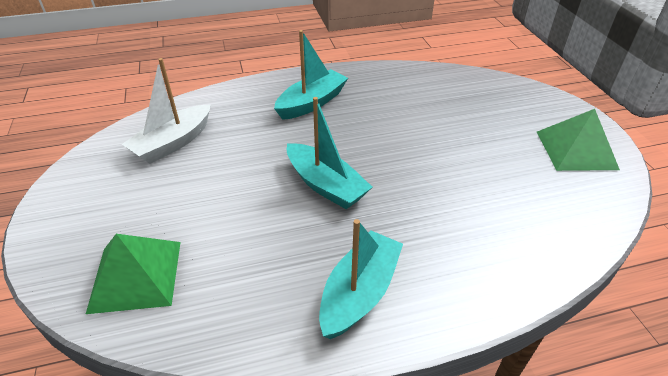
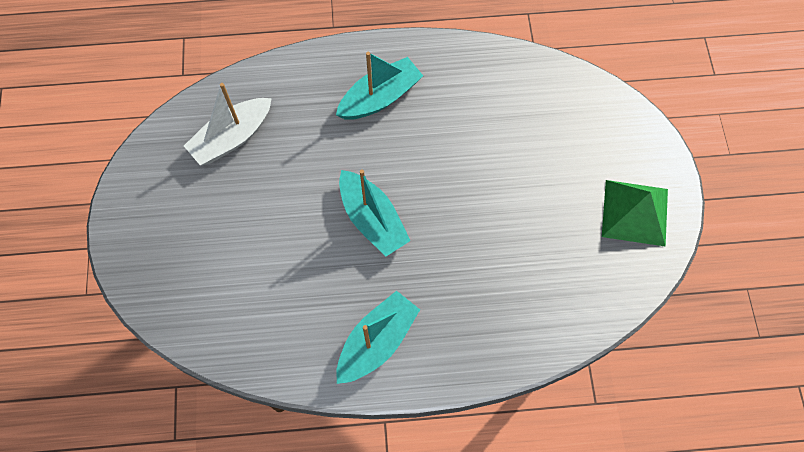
camera: 10 degrees right, 25 degrees up
green pyramid [86,234,181,314] -> none

